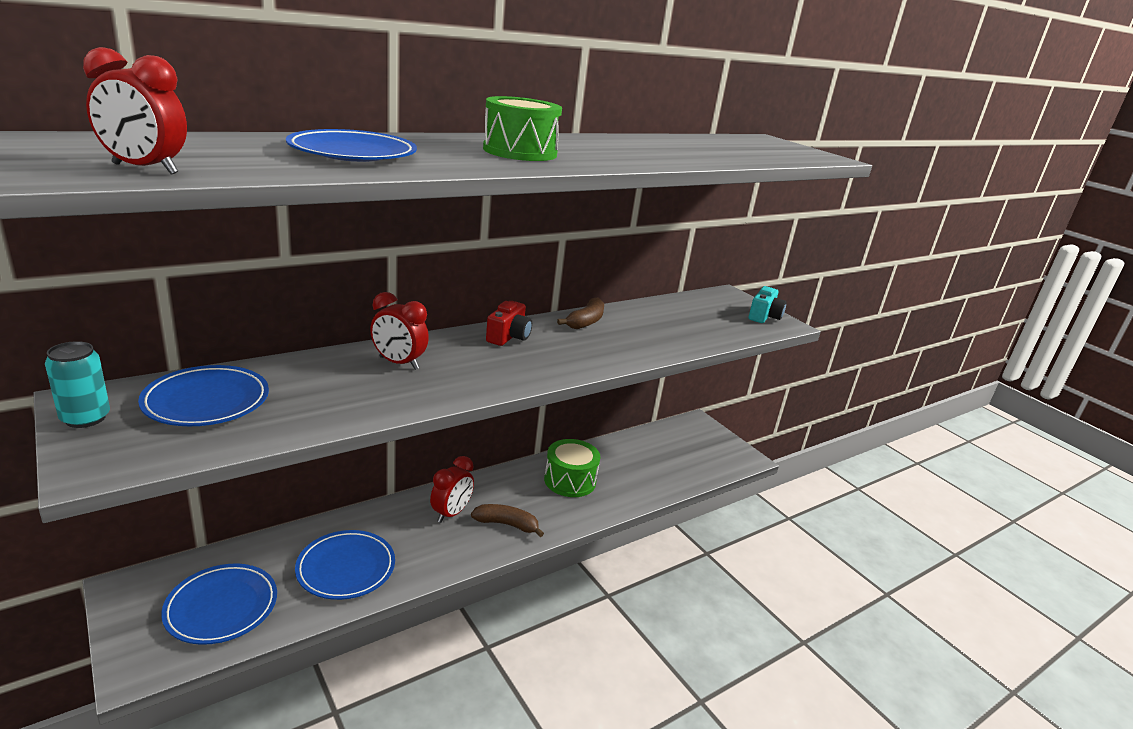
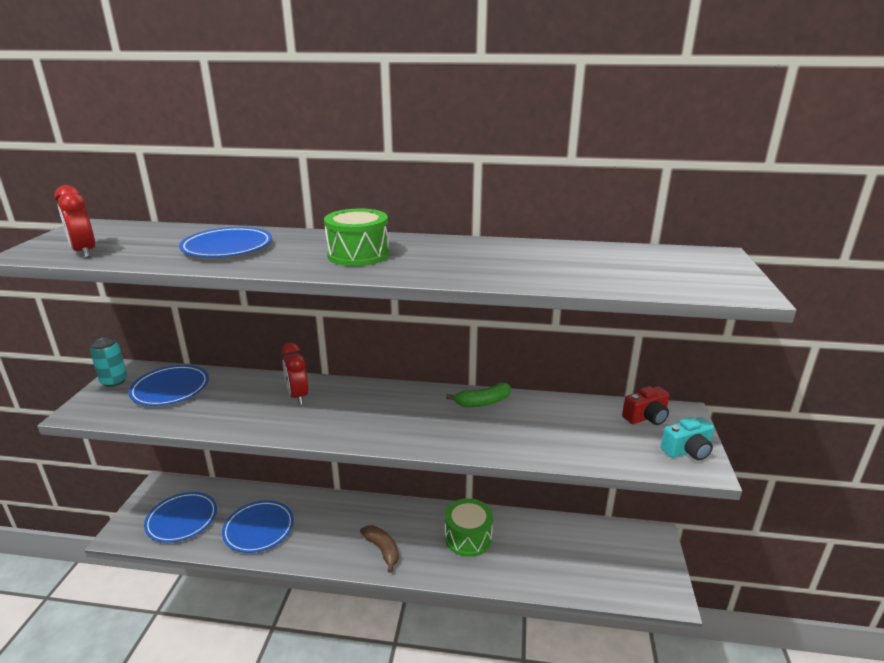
camera: 45 degrees right, 0 degrees up
red clock [430,456,474,523] -> none
red camera [486,301,532,346] -> red camera moved to [622,386,670,425]
brown banana [557,298,604,329] -> green banana [446,382,511,407]

